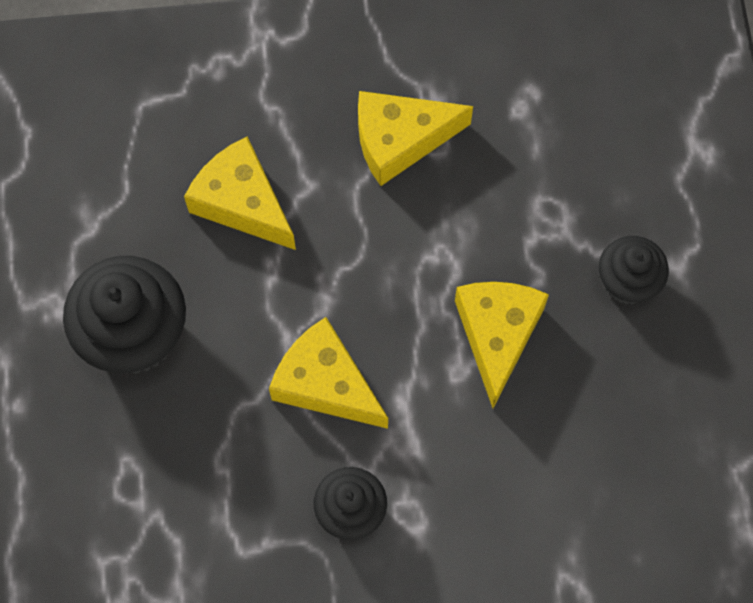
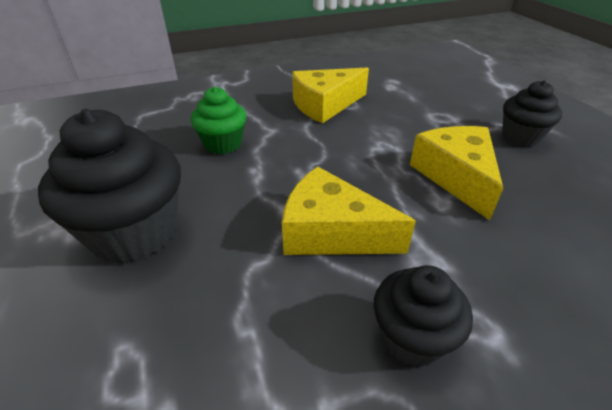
camera: 15 degrees left, 30 degrees down
yellow cheese [184,136,296,250] -> green cupcake [191,87,247,154]

